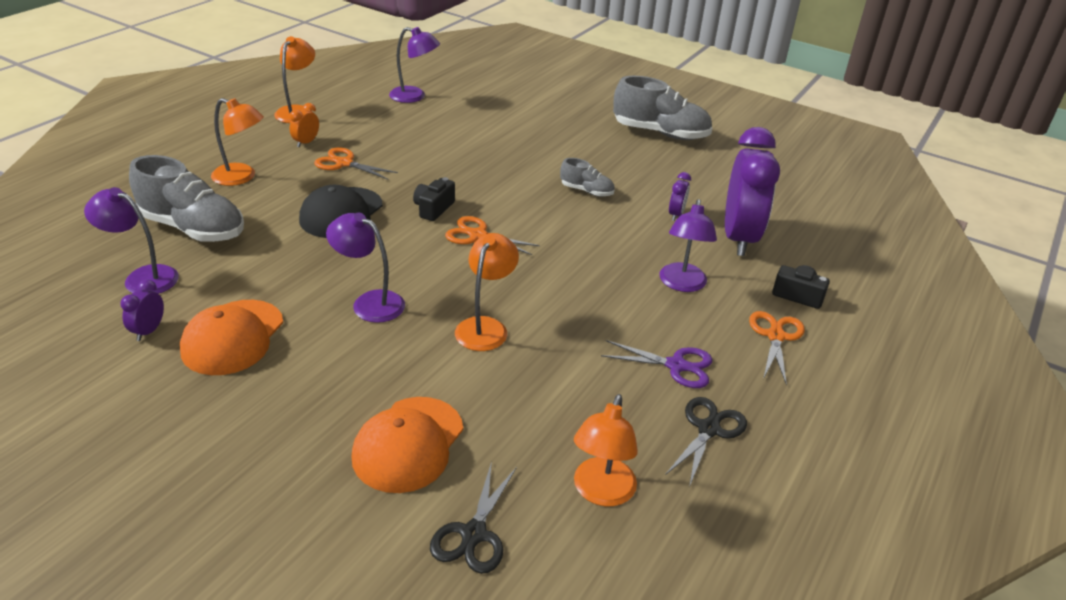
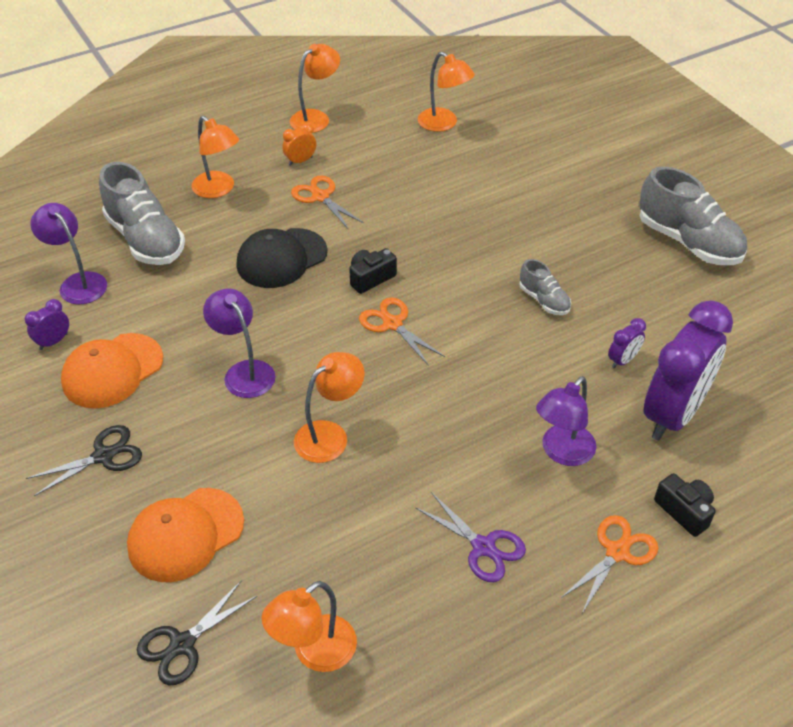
camera: 30 degrees right, 10 degrees up
purple lamp [389,27,440,103] -> orange lamp [418,52,475,132]
black scissors [665,397,747,487] -> black scissors moved to [26,425,142,496]

